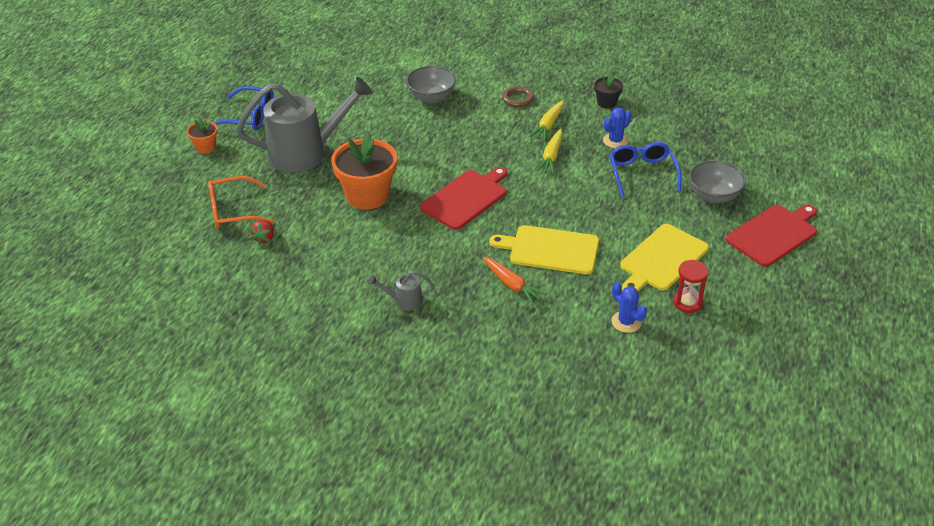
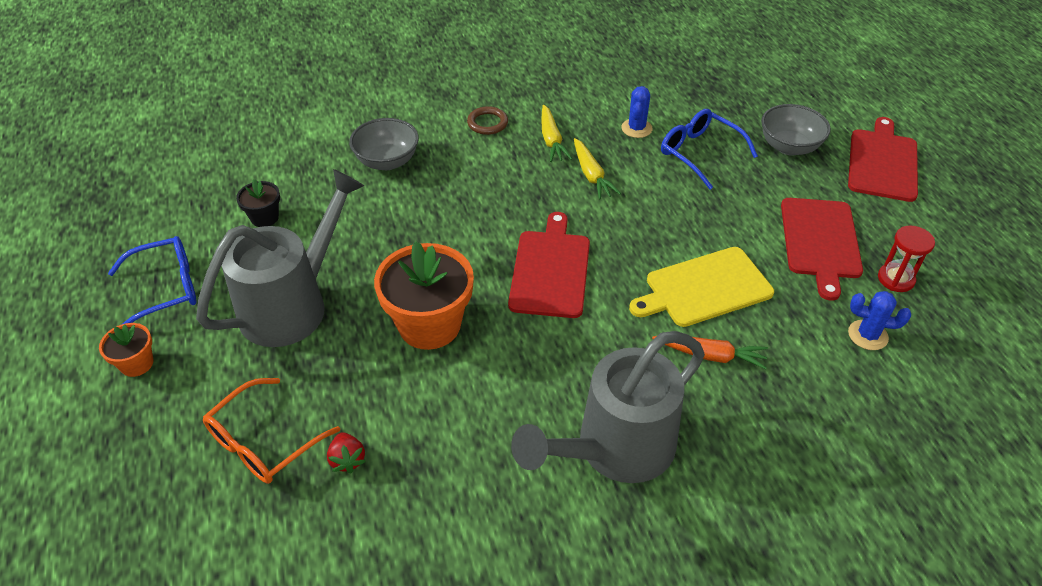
camera: 35 degrees left, 5 degrees up
grey watering can [368,270,434,311] -> grey watering can [511,331,705,483], size x2.44
black flower pot [594,74,623,108] -> black flower pot moved to [236,179,280,227]
yellow cutting board [620,224,709,292] -> red cutting board [781,198,863,301]

